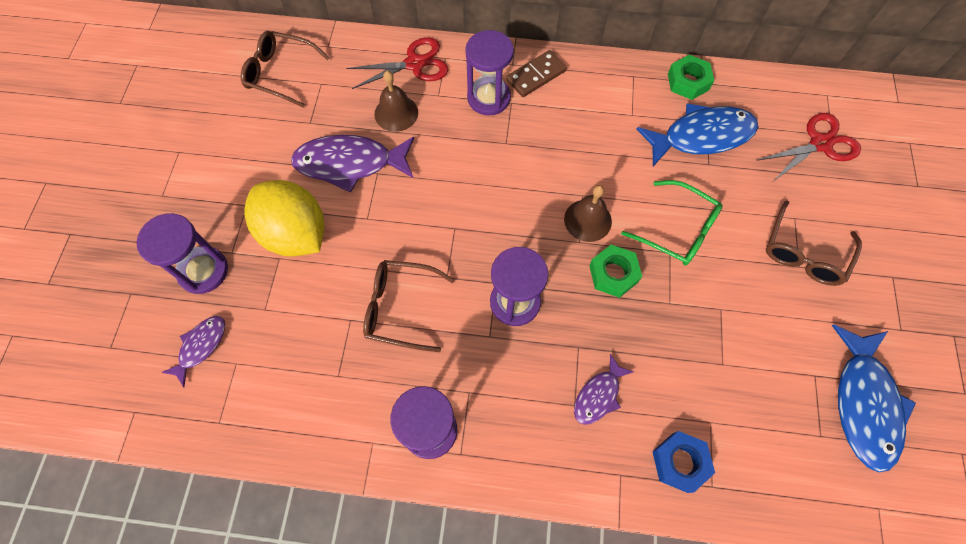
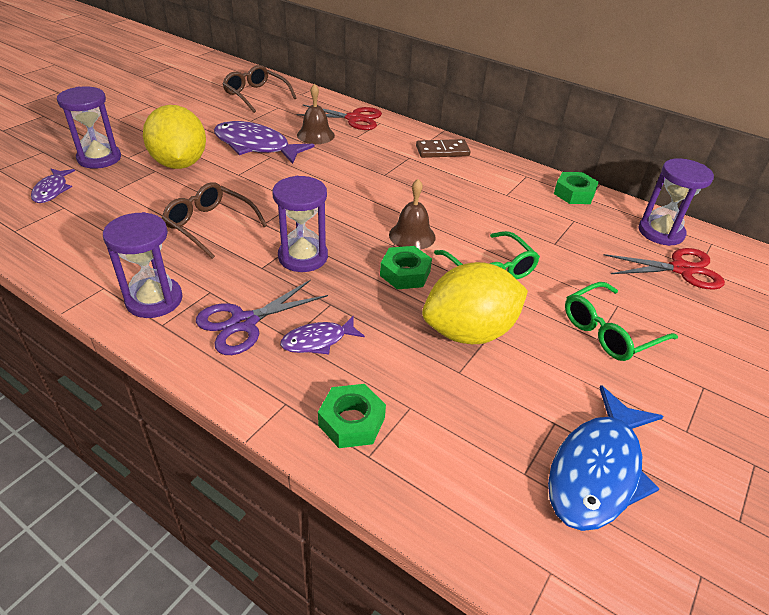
camera: 25 degrees right, 25 degrees down
purple fish [161,316,225,387] -> purple fish turned 120 degrees clockwise [31,169,75,203]
purple hourglass [465,30,514,116] -> purple hourglass moved to [639,158,714,246]
blue fish [636,103,758,166] -> none
blue nut [652,431,715,493] -> green nut [318,384,386,448]
brown glasses [766,200,862,286] -> green glasses [565,282,678,361]
none -> purple scissors [196,279,328,355]
none -> yellow lemon [422,262,528,344]

